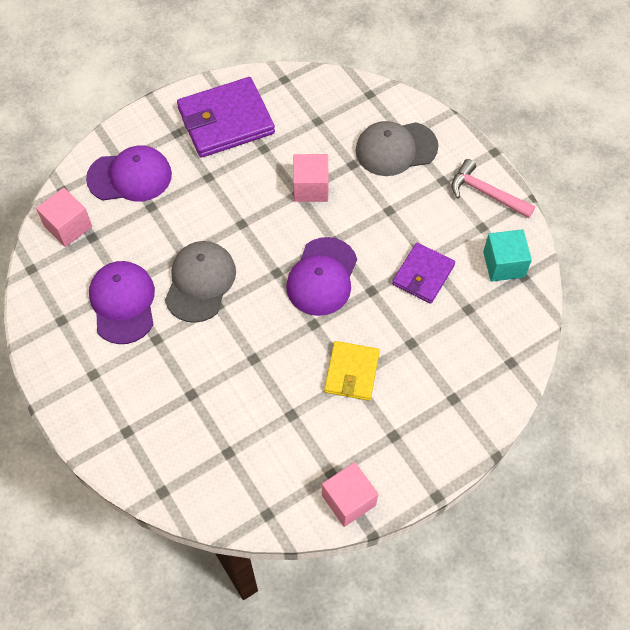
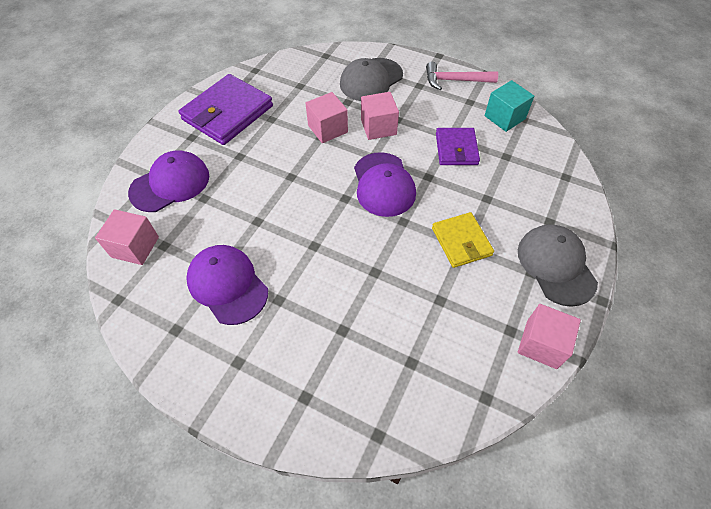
camera: 30 degrees left, 5 degrees down
grey cap [165,241,236,323] -> grey cap moved to [518,224,598,307]
none -> pink cube [361,92,399,140]

